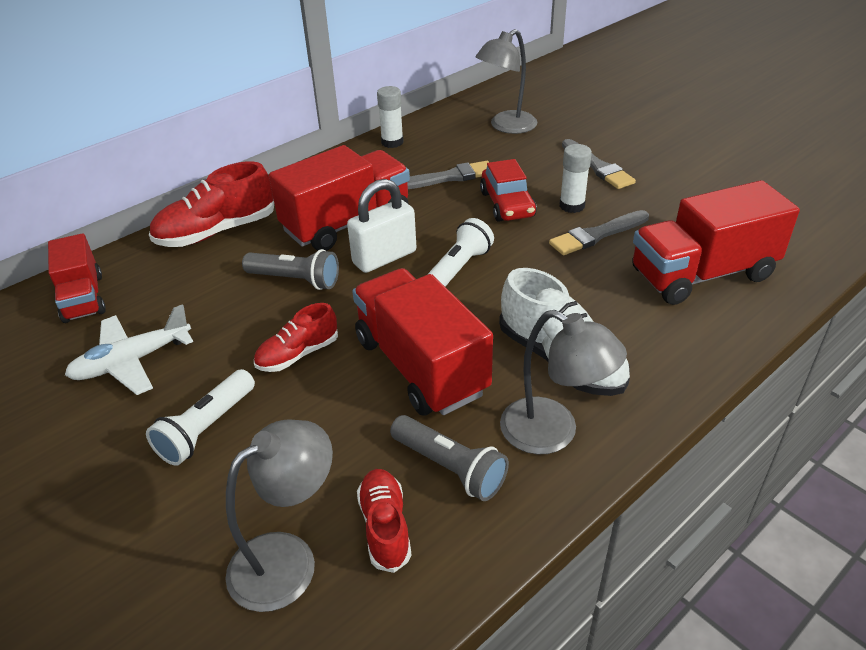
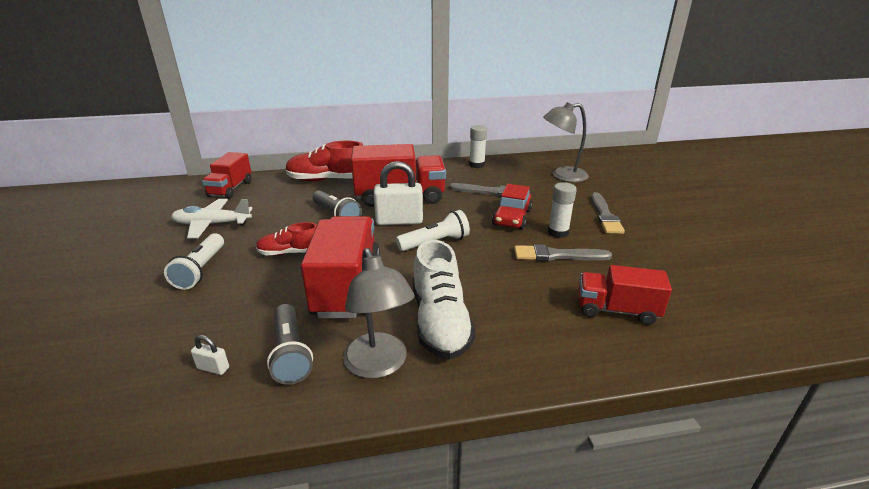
camera: 30 degrees right, 10 degrees down
white flashlight [146,369,255,466] -> white flashlight turned 60 degrees counterclockwise [164,233,224,290]
grey lamp [225,420,333,612] -> none
red shoe [357,469,411,573] -> white padlock [191,335,229,375]
red truck [632,180,800,305] -> red truck [578,265,672,325], size x0.61

